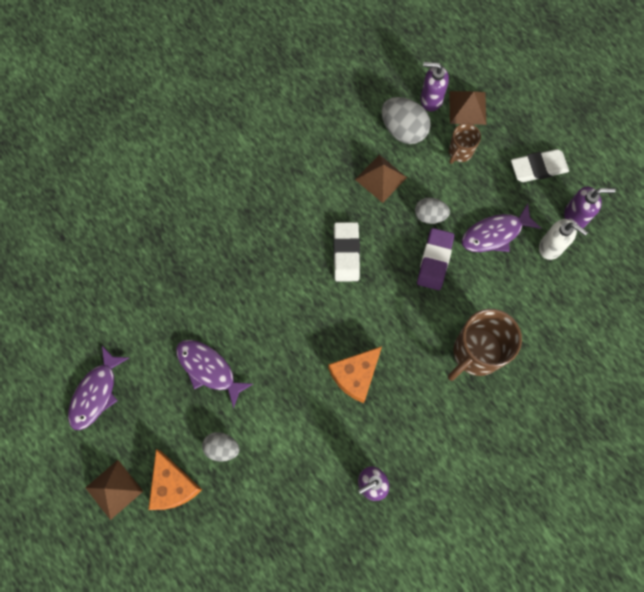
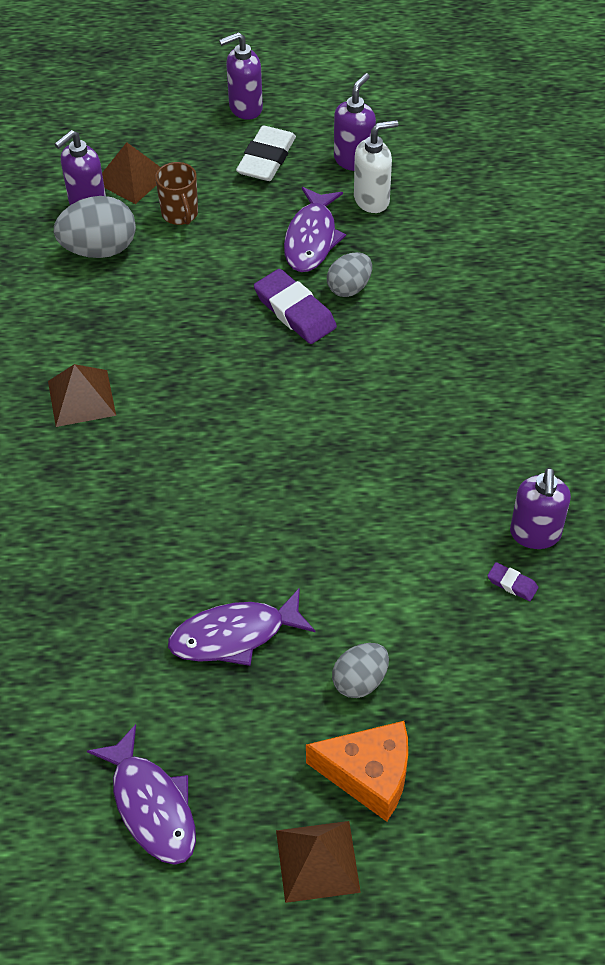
camera: 55 degrees left, 20 degrees down
orange cheese [328,346,382,403] -> none
white eraser [333,222,360,282] -> none
brown pyramid [355,155,407,203] -> brown pyramid moved to [48,364,116,427]
grey egg [415,197,450,224] -> grey egg moved to [327,252,372,297]
brown mug [448,309,522,381] -> none
none -> purple soap dispenser [219,32,263,120]
none -> purple eraser [487,562,538,601]

